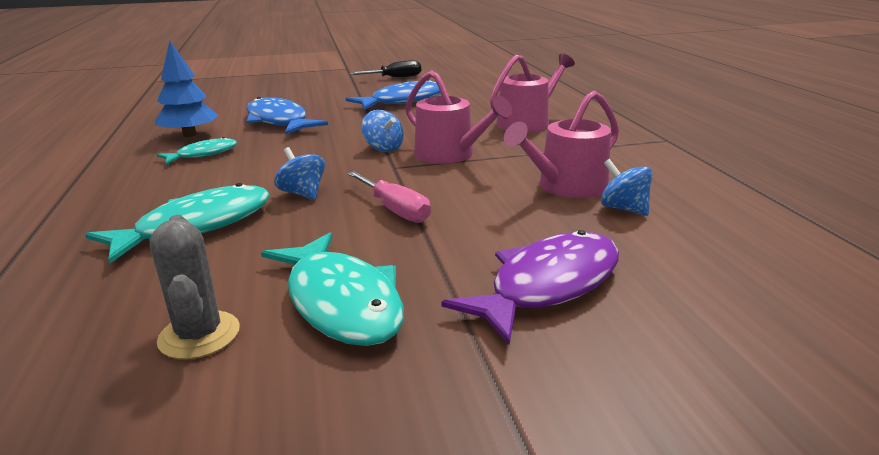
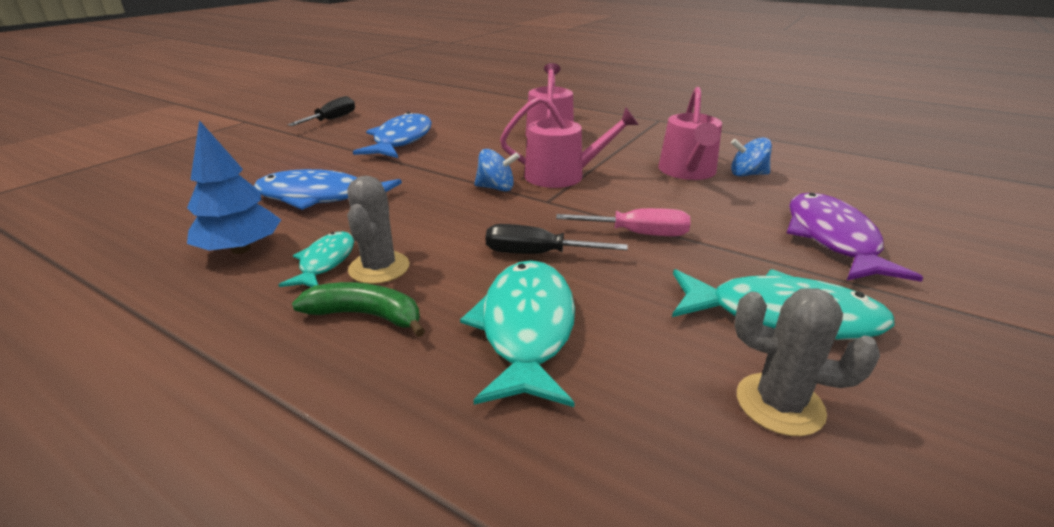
camera: 45 degrees left, 5 degrees up
blue spinning top [274,147,325,200] -> black screwdriver [486,224,628,254]
none -> green banana [292,282,425,337]
none -> grey cactus [347,176,409,284]

